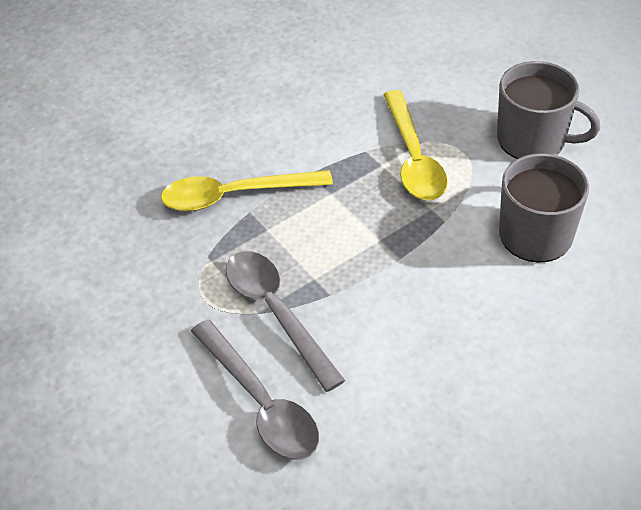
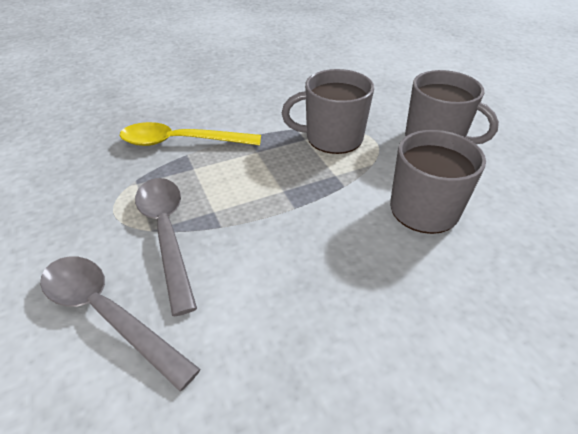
camera: 10 degrees right, 5 degrees down
grey spoon [191,320,319,460] -> grey spoon turned 150 degrees clockwise [40,257,201,391]
yellow spoon [383,90,448,200] -> grey mug [282,69,374,154]

